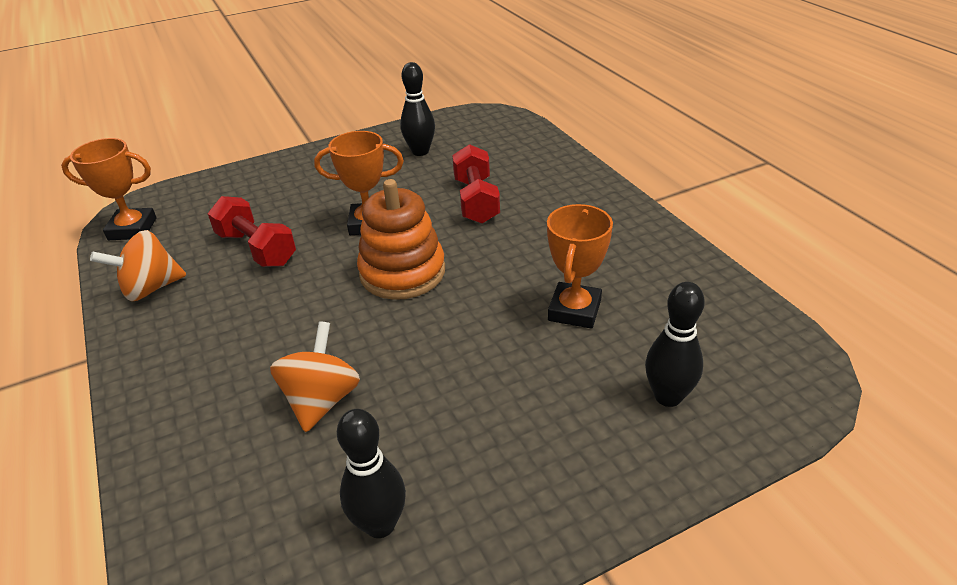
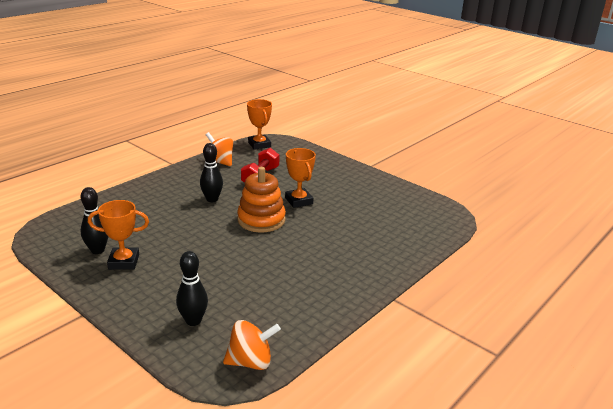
camera: 65 degrees right, 10 degrees down
orange spinning top [270,321,360,432] -> orange spinning top moved to [223,320,281,370]
black bowling pin [400,62,435,156] -> black bowling pin moved to [200,143,223,202]
red dumbbell [452,144,500,224] -> none
orange trophy [547,204,613,329] -> orange trophy moved to [88,200,149,270]

